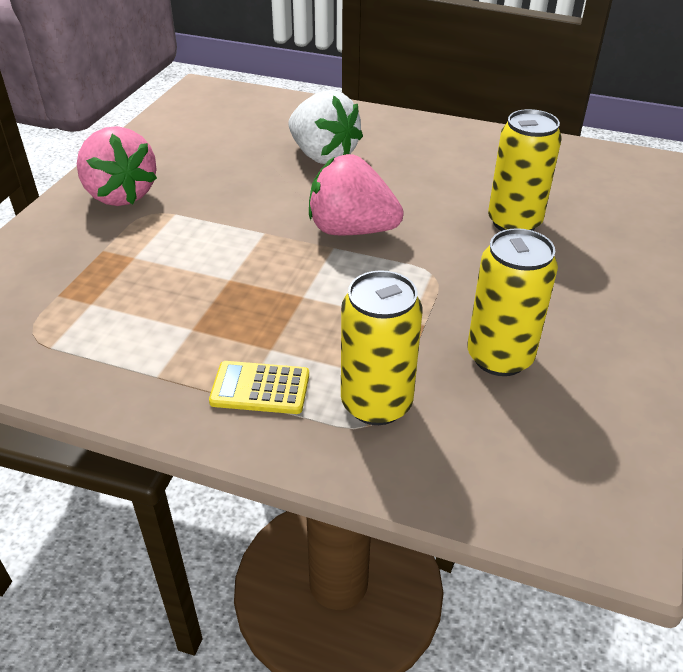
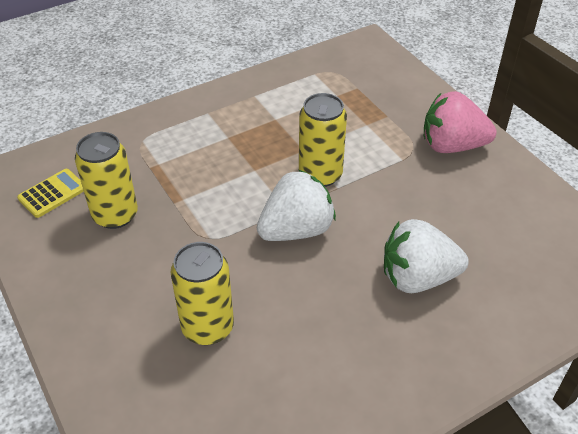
camera: 130 degrees right, 5 degrees up
yellow calculator [209,361,309,414] -> yellow calculator moved to [17,169,84,218]
pink strawberry [309,154,404,235] -> white strawberry [257,170,336,241]
yellow can [341,270,422,425] -> yellow can moved to [299,93,347,187]

